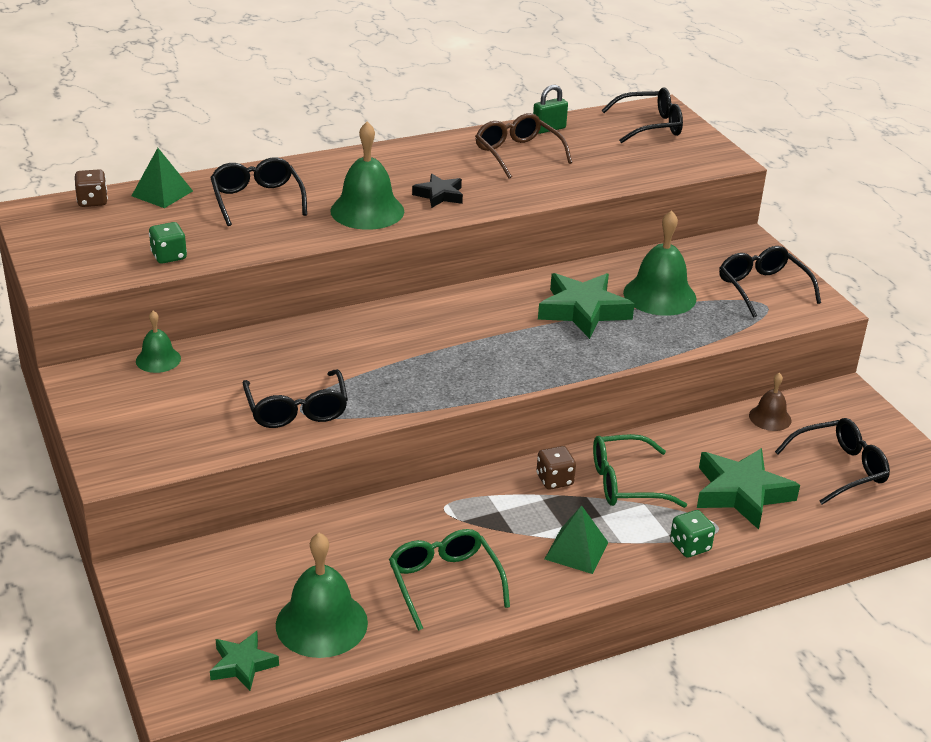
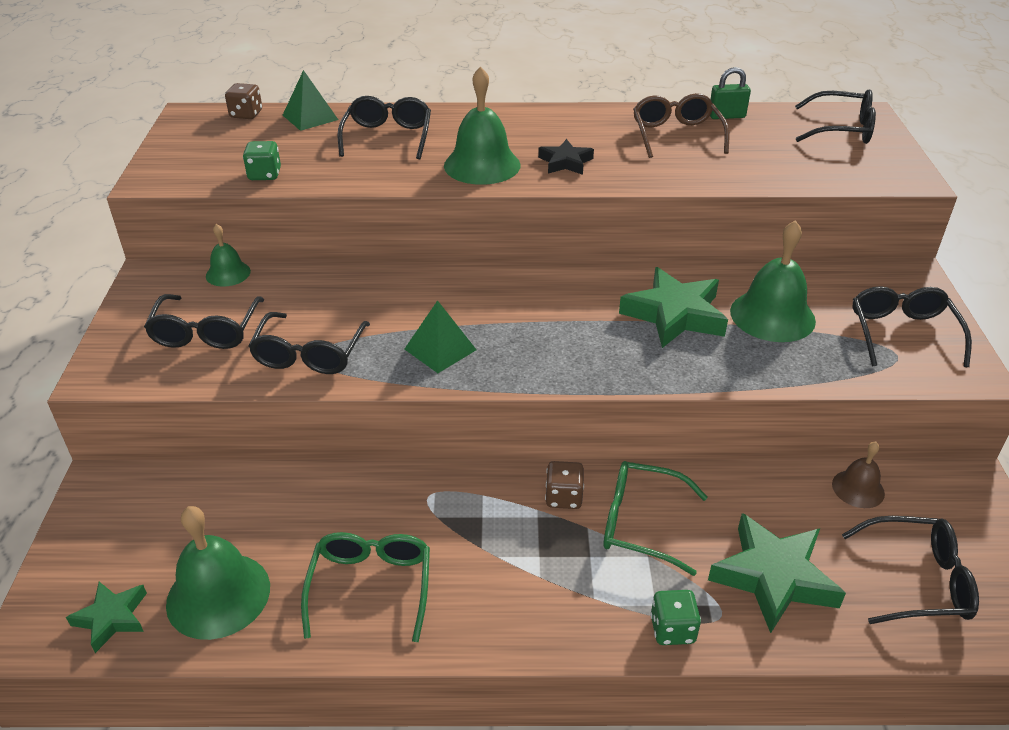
camera: 25 degrees right, 5 degrees up
green pyramid [545,505,608,574] -> green pyramid moved to [405,300,477,373]
none -> black glasses [144,294,264,349]

